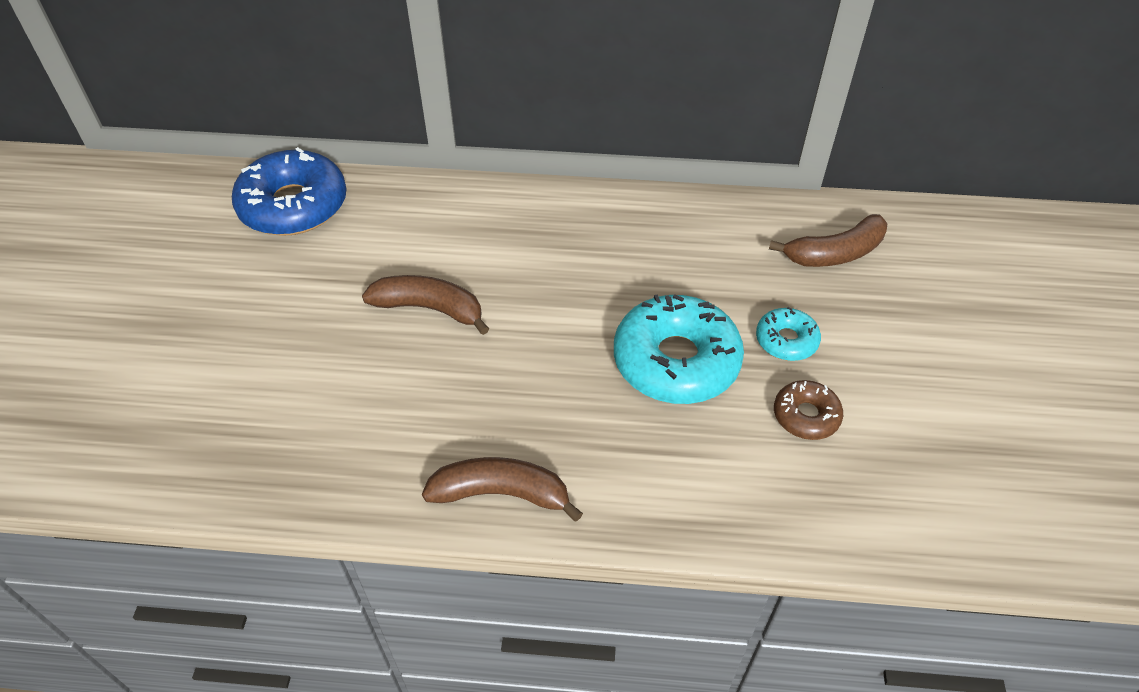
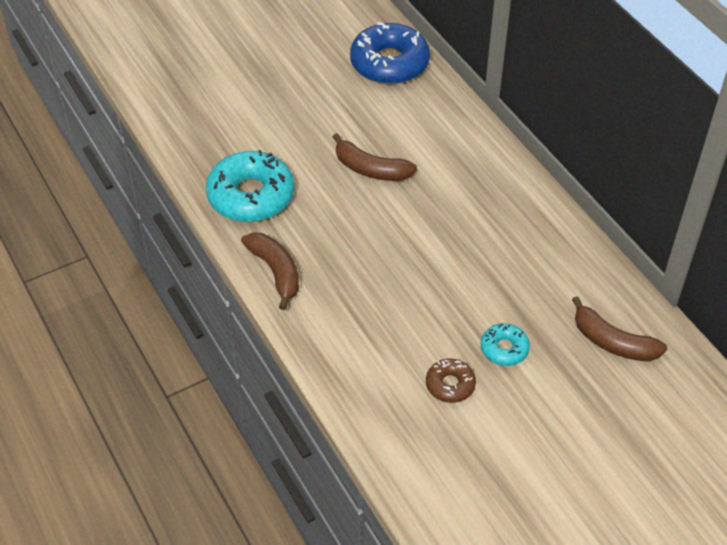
camera: 55 degrees right, 0 degrees up
brown banana [362,275,489,335] -> brown banana turned 135 degrees clockwise [333,133,417,181]
turquoise donut [614,294,744,404] -> turquoise donut moved to [206,150,294,222]

